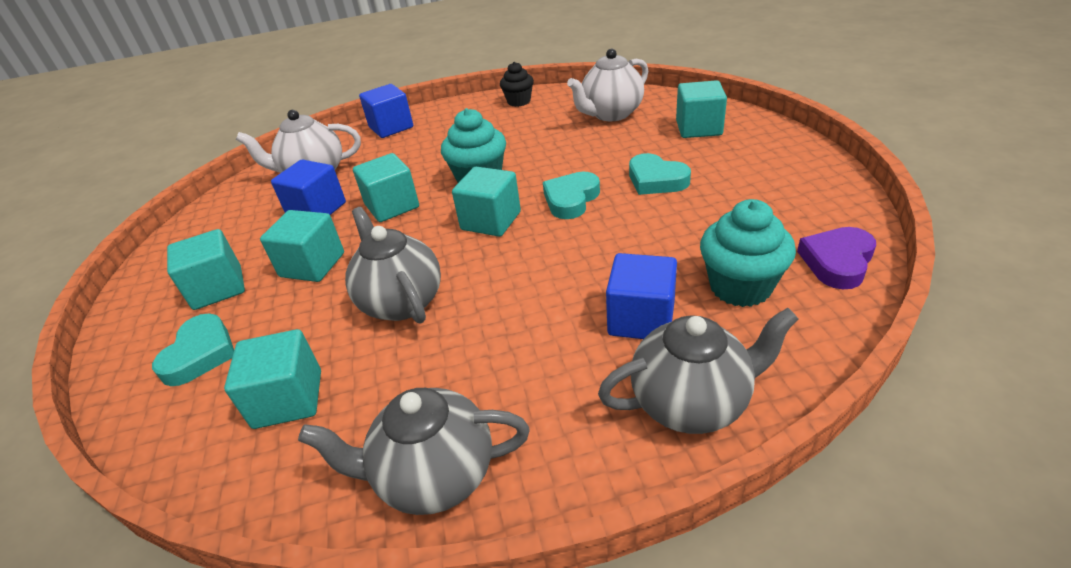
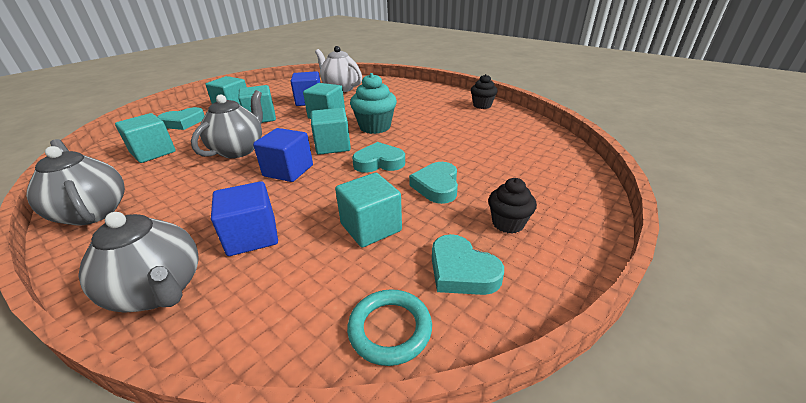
camera: 50 degrees right, 5 degrees down
blue cube [359,84,413,138] -> blue cube moved to [253,128,313,182]
white teapot [567,48,648,121] -> none
turquoise cube [676,80,727,138] -> turquoise cube moved to [335,173,402,247]
turquoise cupcake [700,199,796,307] -> none
purple heart [797,227,876,289] -> turquoise ring [347,289,432,366]
none -> turquoise heart [432,234,504,295]
none -> black cupcake [488,178,537,234]

